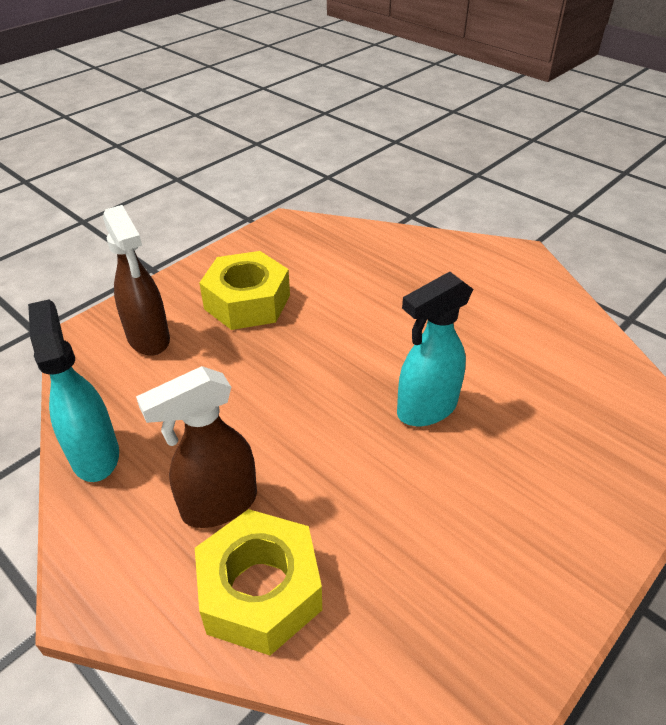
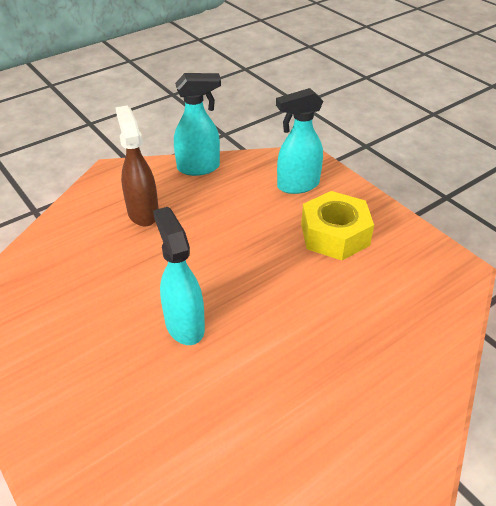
camera: 100 degrees right, 0 degrees up
brown spray bottle [103,205,170,356] -> turquoise spray bottle [276,88,323,194]
yellow nut [195,509,322,655] -> none

